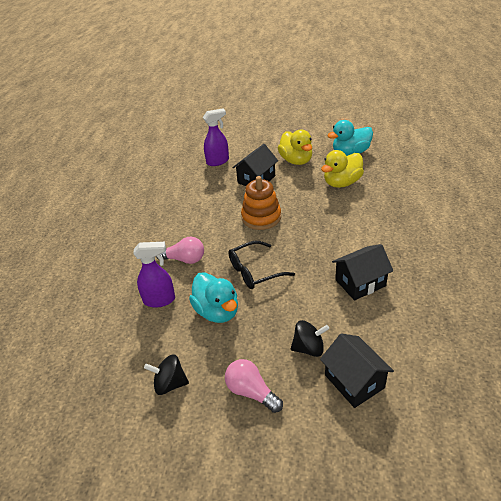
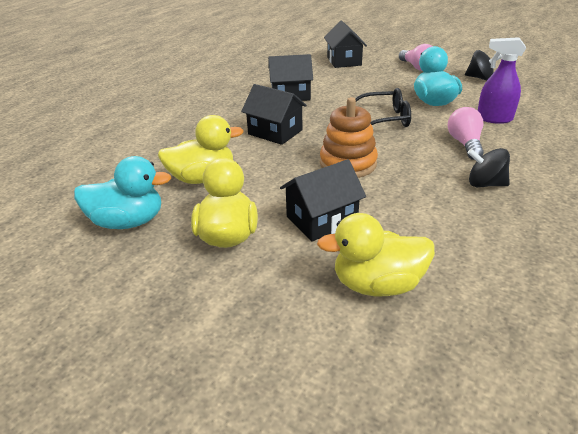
camera: 160 degrees left, 5 degrees down
pink light bulb [156,237,204,264] -> pink light bulb turned 60 degrees clockwise [447,107,484,160]
purple spray bottle [203,109,229,166] -> yellow duck [317,213,435,296]
black spinning top [291,320,329,357] -> black spinning top moved to [468,148,510,187]
none -> black house [241,84,307,145]

